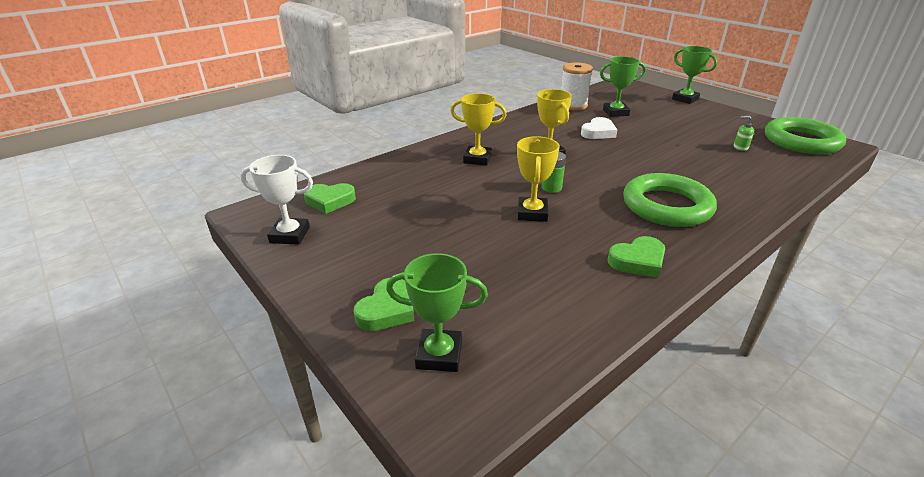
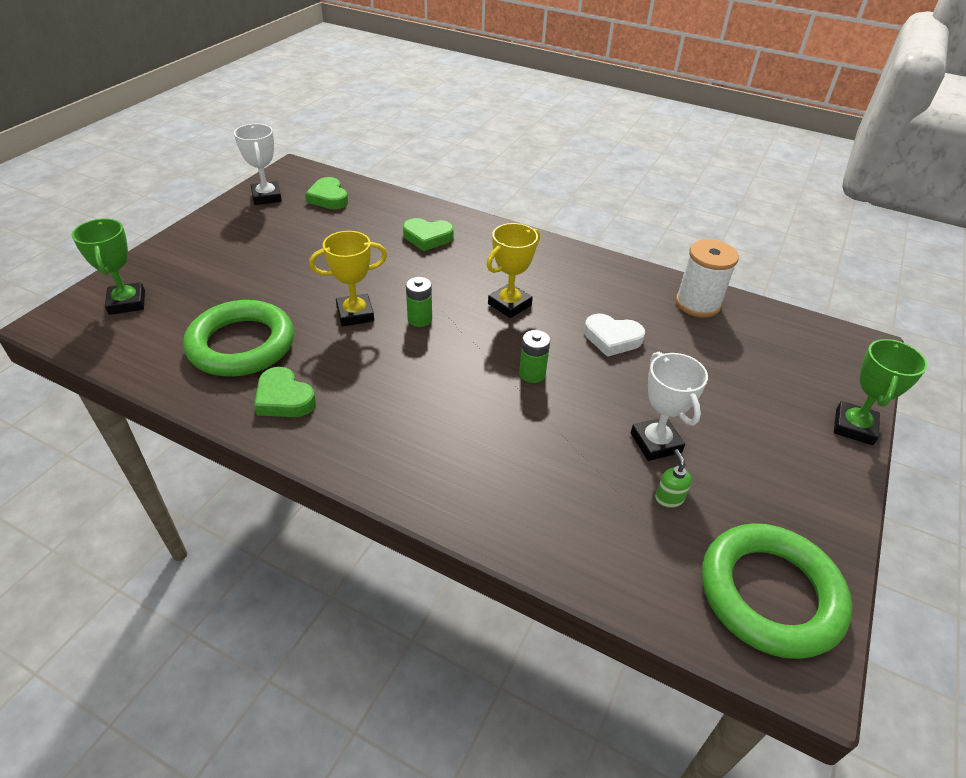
camera: 65 degrees right, 10 degrees up
green heart [354,278,414,331] -> green heart moved to [403,218,454,251]
yellow trophy [450,93,507,166] -> none
green trophy [600,56,646,117] -> none
green ring [623,173,717,227] -> green ring moved to [183,300,294,376]
none -> green battery [519,330,550,383]
none -> white trophy [631,352,708,461]

